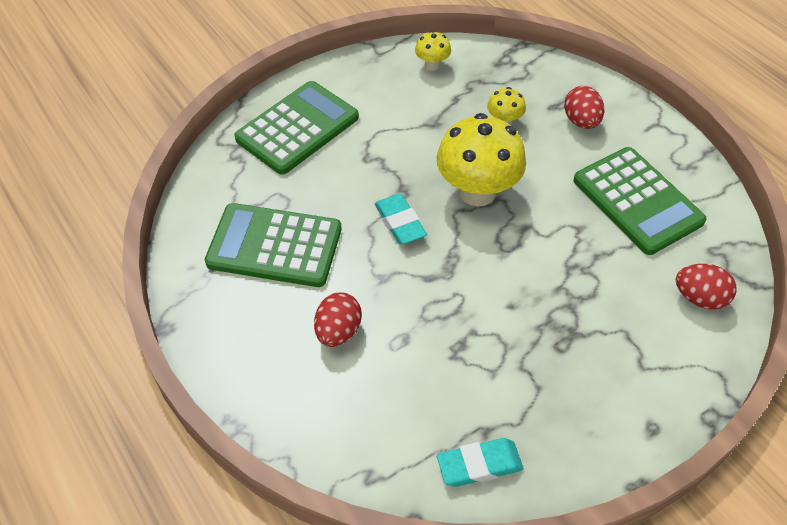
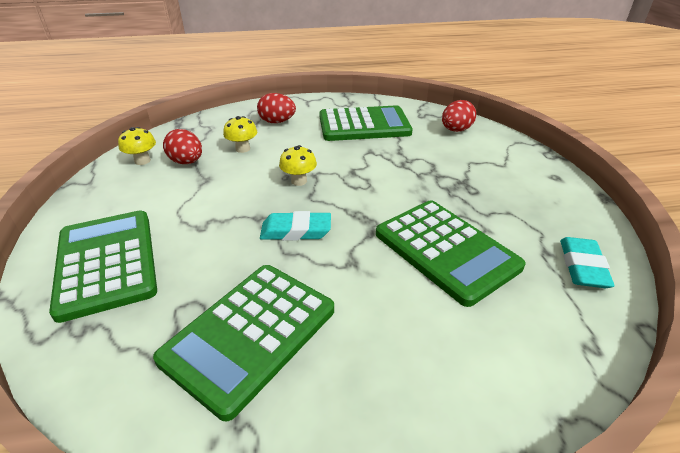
camera: 65 degrees left, 15 degrees down
red egg [314,293,362,347] -> red egg moved to [163,129,202,164]
yellow mushroom [436,113,526,206] -> yellow mushroom [279,145,317,186], size x0.47
none -> green calculator [376,200,525,307]

